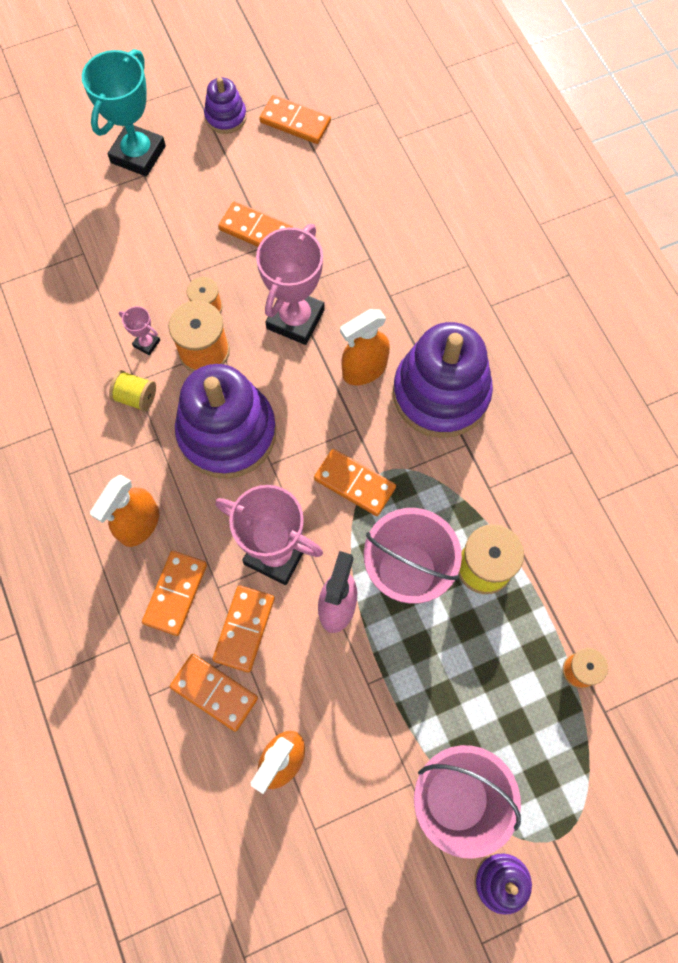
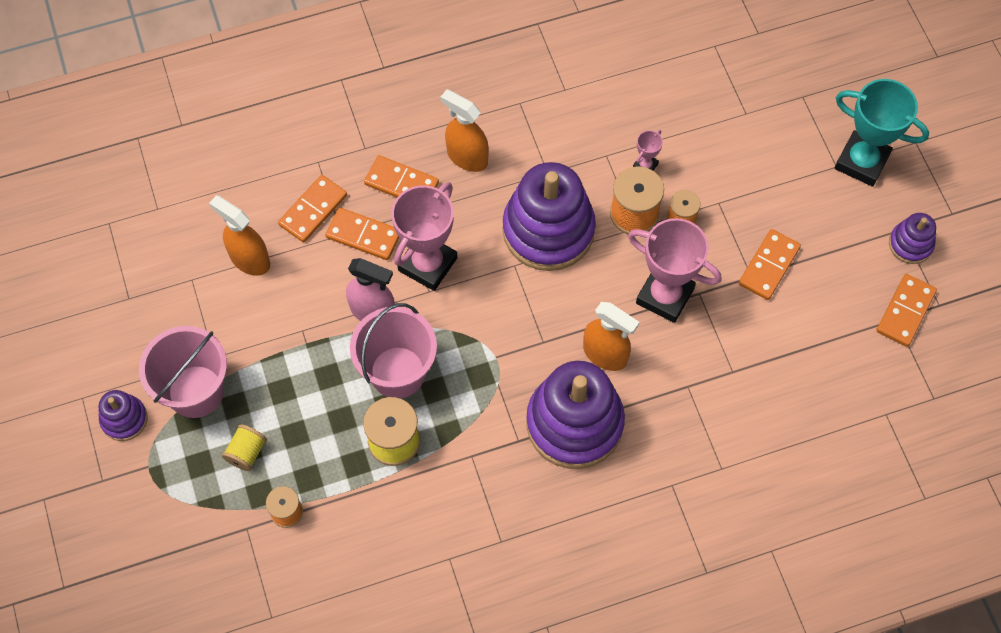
camera: 95 degrees right, 5 degrees down
yellow spool [109,370,156,412] -> yellow spool moved to [222,424,267,471]
orange domino [314,449,396,516] -> none
orange spray bottle [340,309,390,385] -> orange spray bottle turned 150 degrees clockwise [583,302,640,371]

